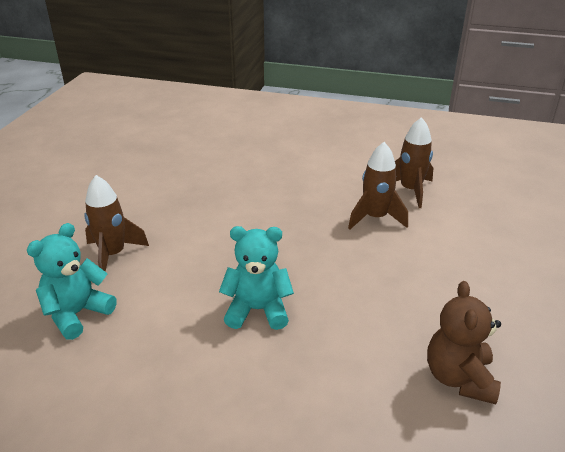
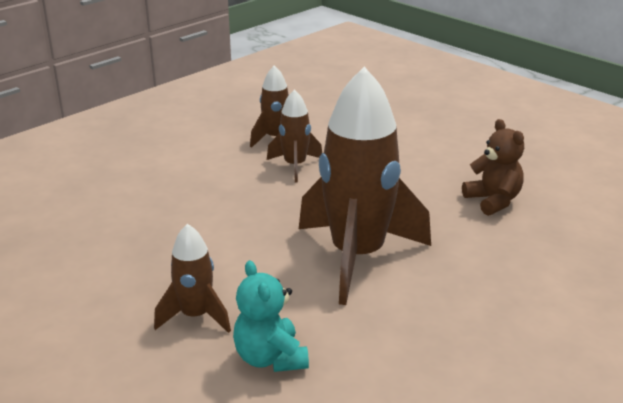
camera: 60 degrees left, 5 degrees down
turquoise teddy bear [219,226,294,330] -> brown rocket [299,67,431,305]
brown teddy bear [427,281,501,404] -> brown teddy bear turned 150 degrees counterclockwise [462,119,524,216]

